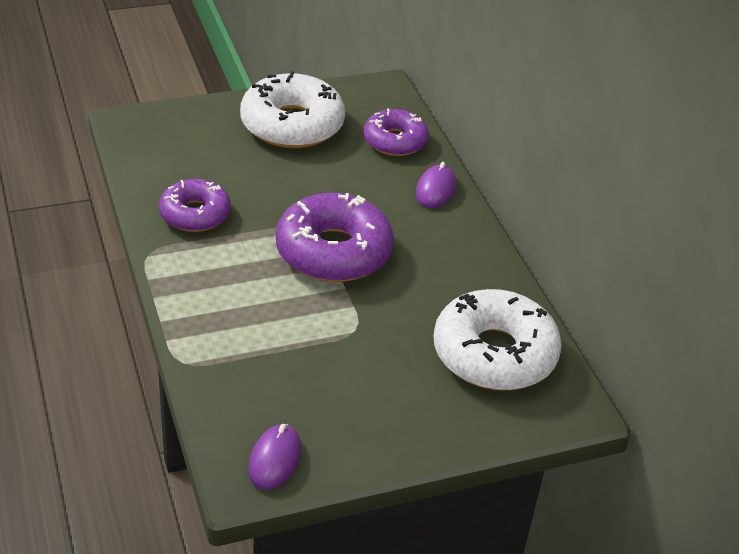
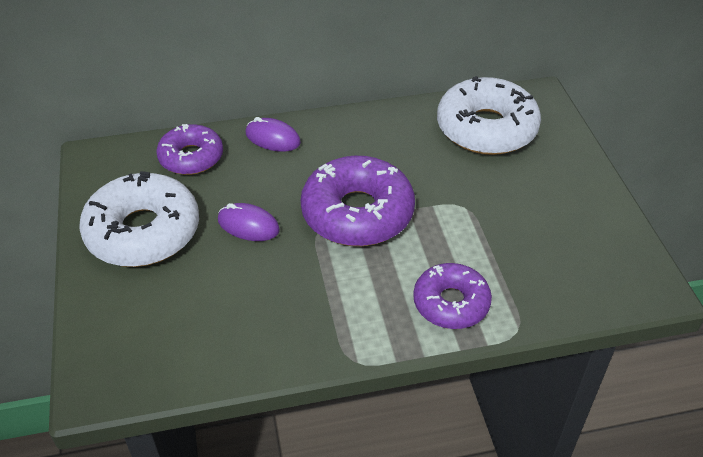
camera: 80 degrees left, 5 degrees up
purple donut [159,179,231,232] -> purple donut moved to [413,263,492,329]
purple mouse [248,424,301,490] -> purple mouse moved to [218,203,280,241]

